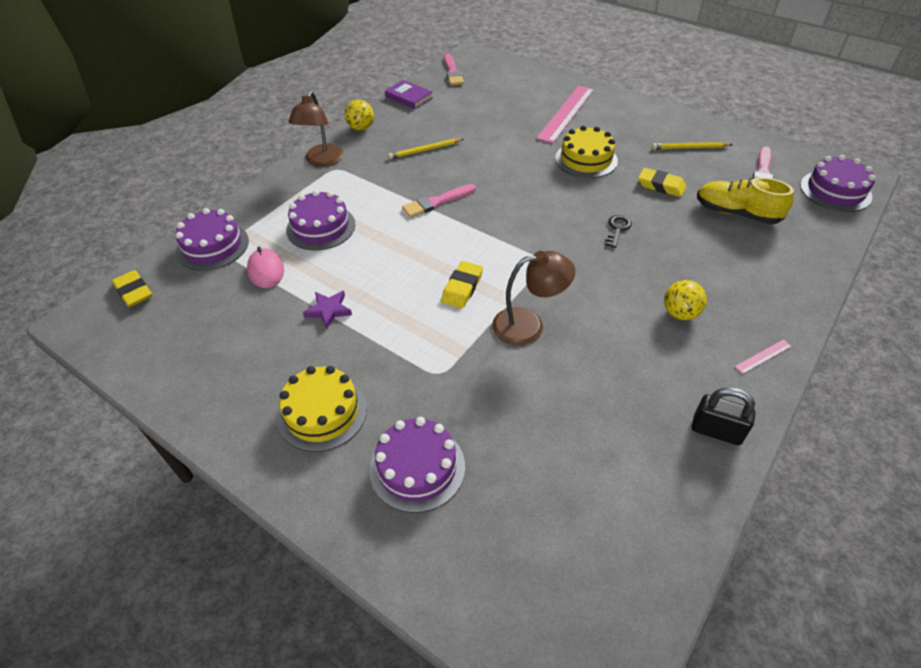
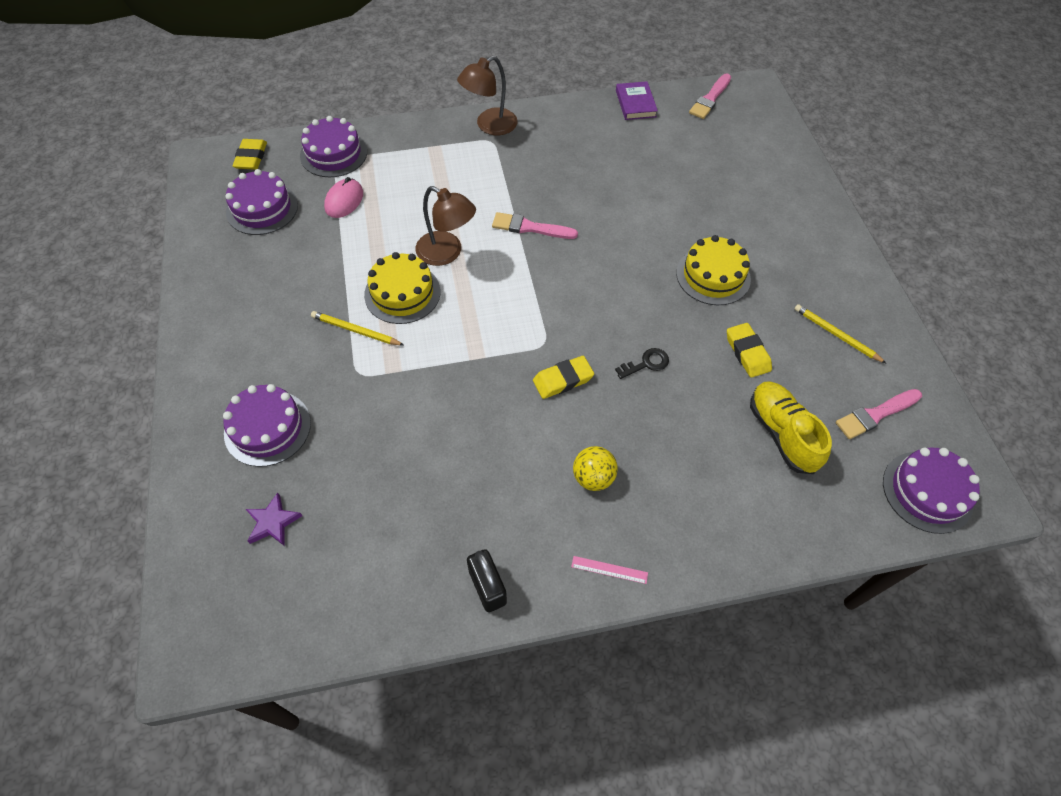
camera: 40 degrees right, 10 degrees up
yellow cake [277,366,367,452] -> yellow cake moved to [364,252,440,324]
purple cake [286,190,355,250] -> purple cake moved to [225,169,298,235]
purple star [303,291,352,329] -> purple star moved to [246,493,302,546]
yellow ball [345,100,374,131] -> none
yellow pencil [388,139,463,159] -> yellow pencil moved to [311,311,404,345]
yellow eraser [441,261,483,308] -> yellow eraser moved to [533,356,594,399]
brown lamp [492,251,575,345] -> brown lamp moved to [416,186,476,266]
pink ruler [536,86,594,143] -> none

